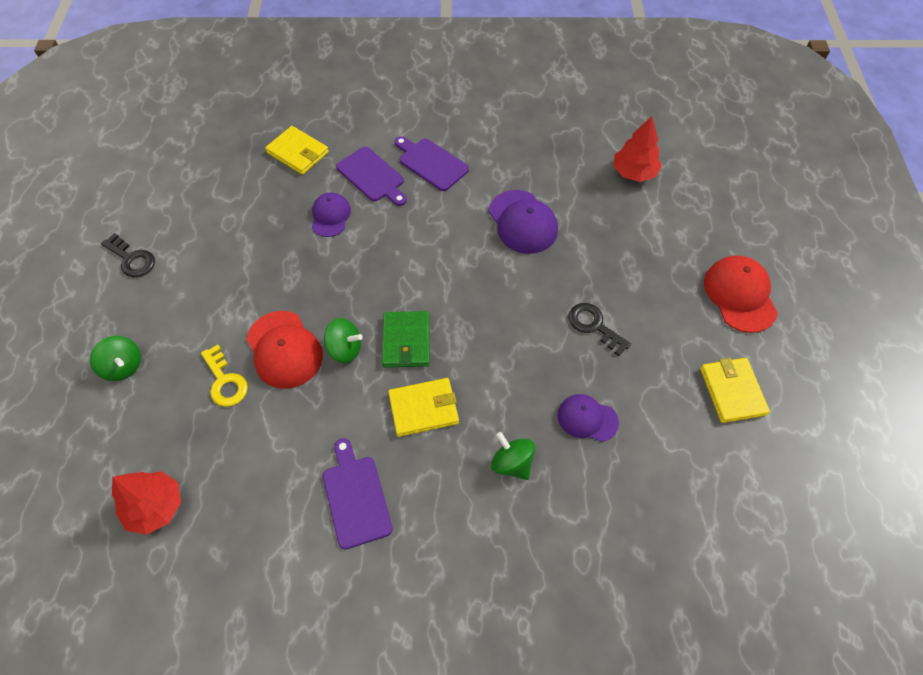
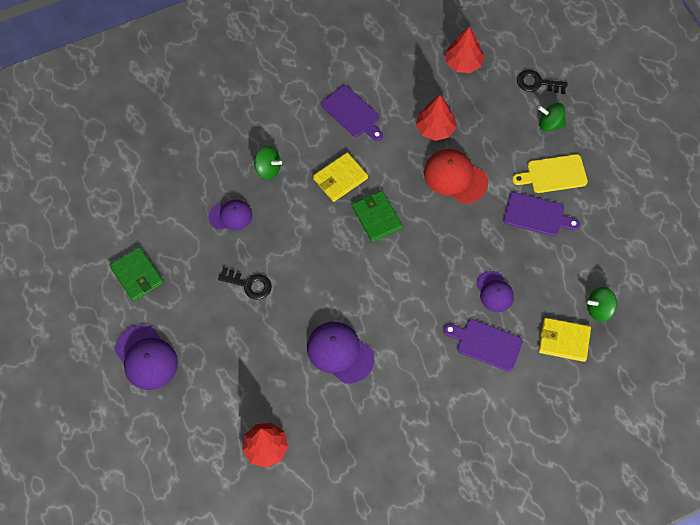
camera: 155 degrees right, 5 degrees up
black key [101,233,155,277] -> black key moved to [517,70,568,94]
yellow key [201,345,248,407] -> none
green spinning top [324,318,363,363] -> green spinning top moved to [587,287,617,322]
purple cutting board [394,136,469,191] -> purple cutting board moved to [503,192,580,236]
yellow wallet [700,358,770,423] -> green wallet [109,247,164,301]
red cap [704,256,778,333] -> purple cap [115,325,178,390]
none -> red tree [416,95,457,141]
none -> yellow cutting board [512,154,588,193]

